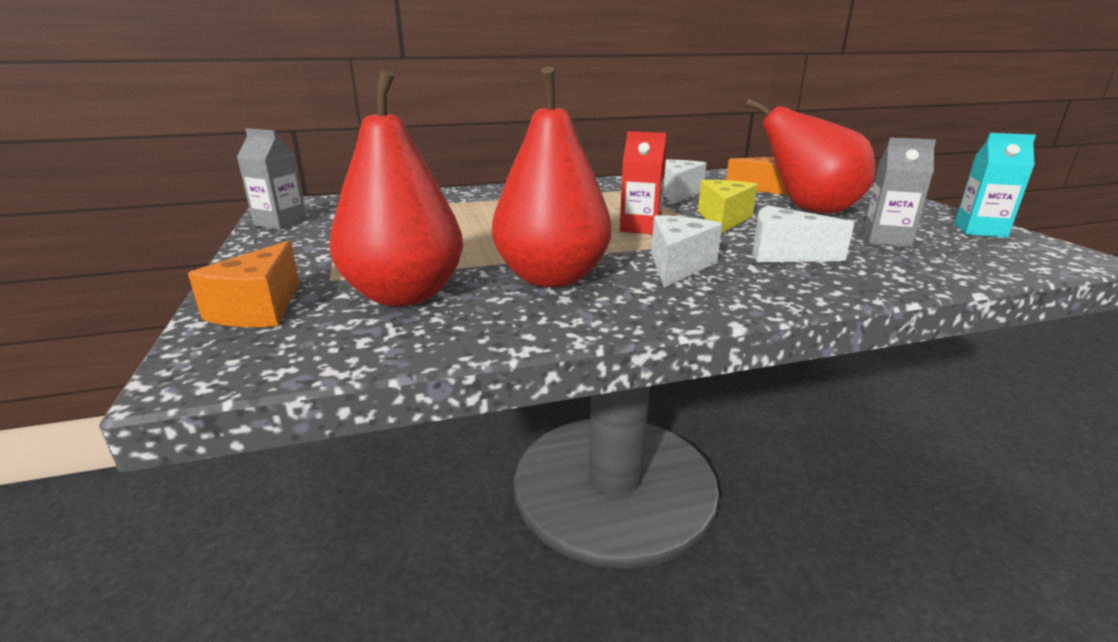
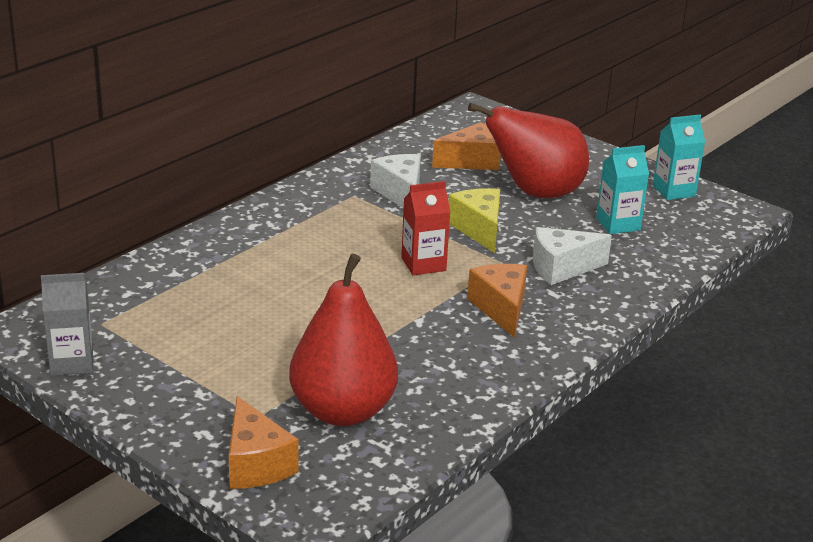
camera: 35 degrees left, 5 degrees up
red pear [492,67,611,287] -> none
white cheese [651,215,722,288] -> orange cheese [467,264,527,338]
grey carton [863,137,936,247] -> turquoise carton [596,145,649,234]

